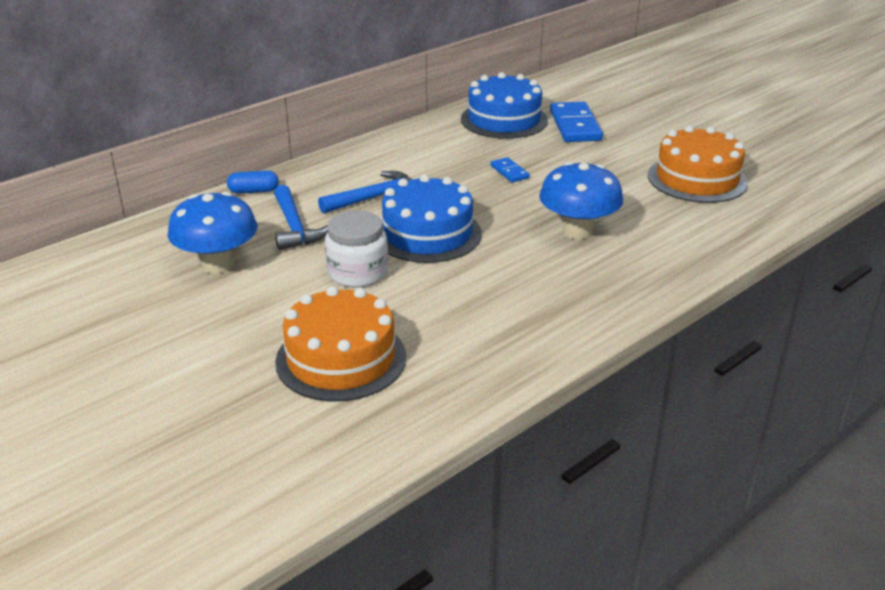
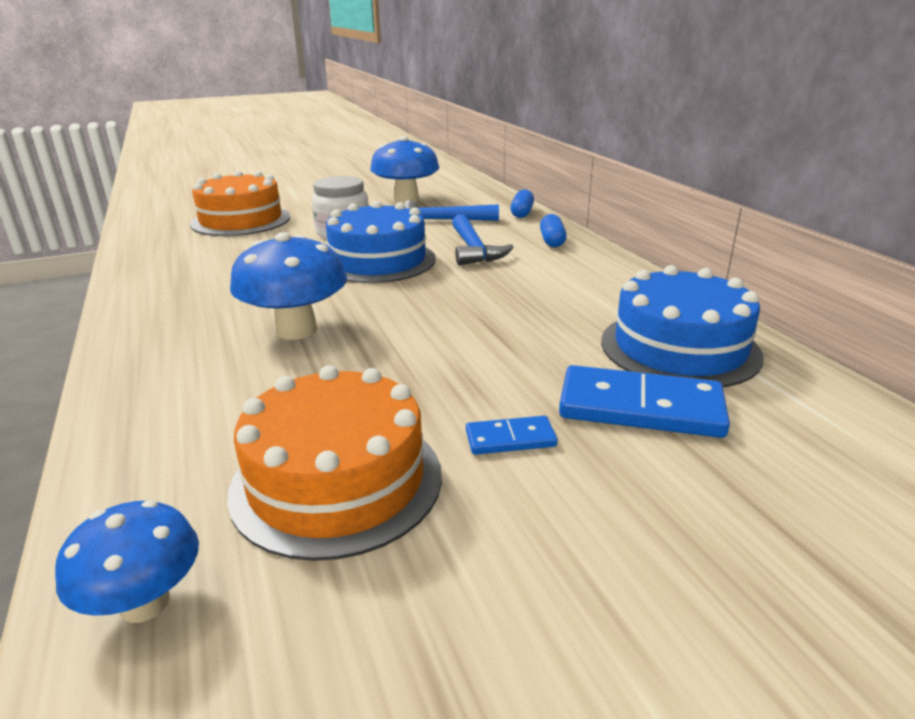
camera: 110 degrees right, 5 degrees down
blue domino [490,157,530,182] -> blue domino moved to [466,416,557,455]
none -> blue mushroom [55,500,199,623]
none -> blue capsule [540,214,567,247]

